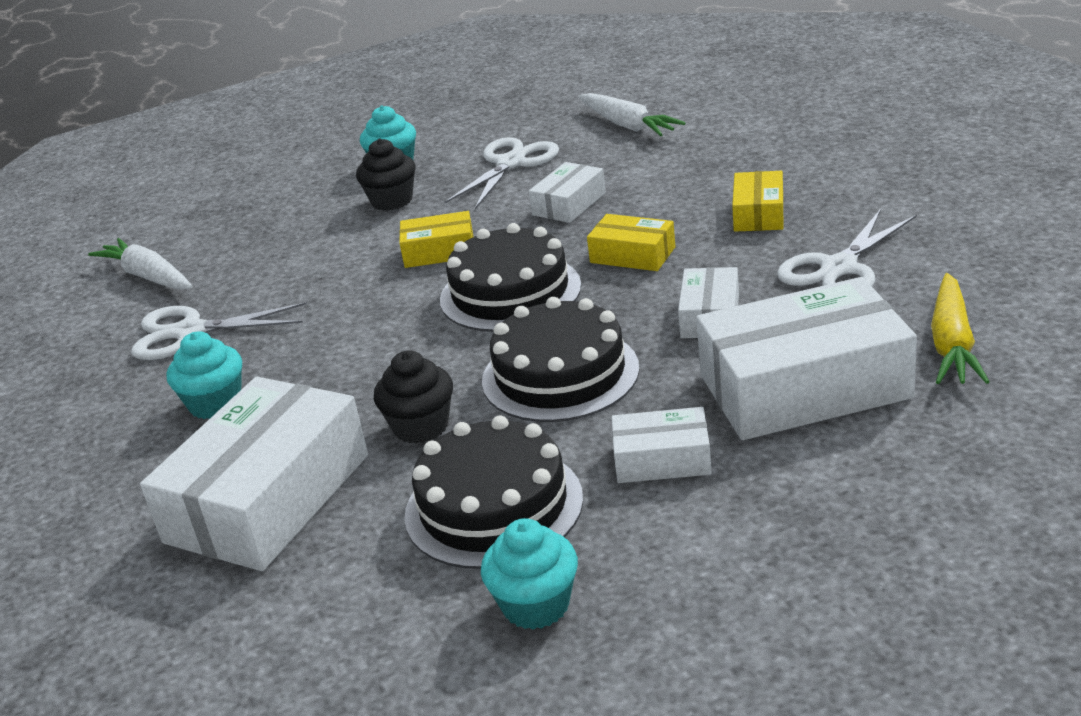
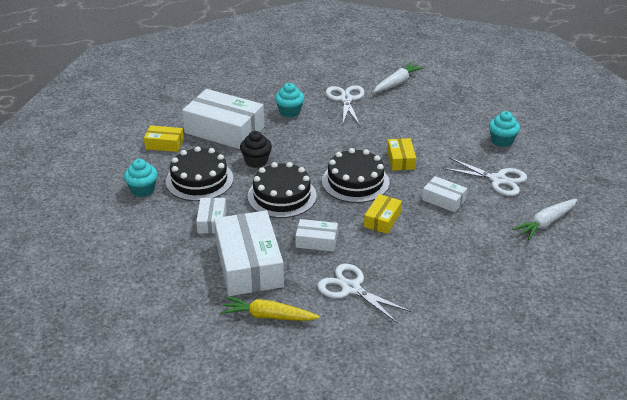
camera: 85 degrees right, 5 degrees up
black cupcake [356,139,416,211] -> none
yellow box [732,171,783,232] -> yellow box moved to [144,125,184,152]

